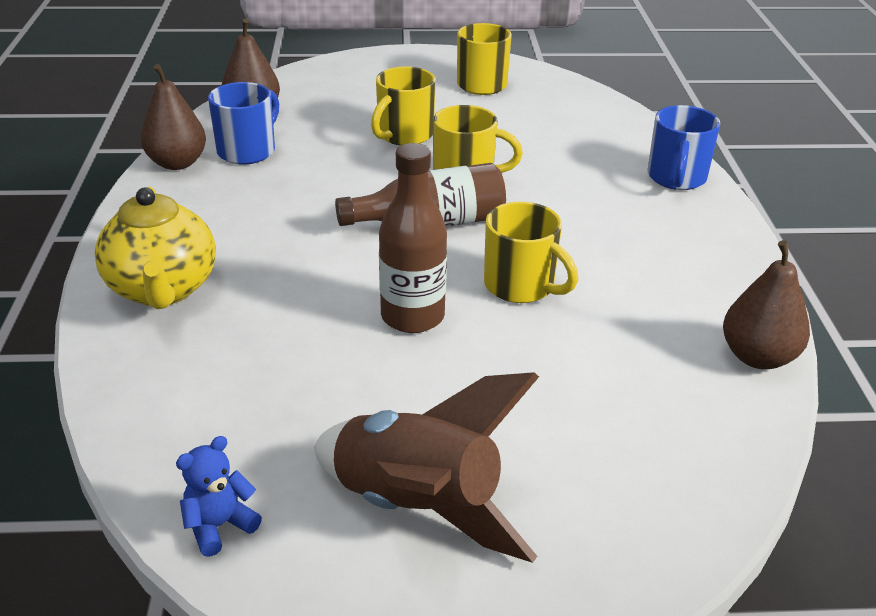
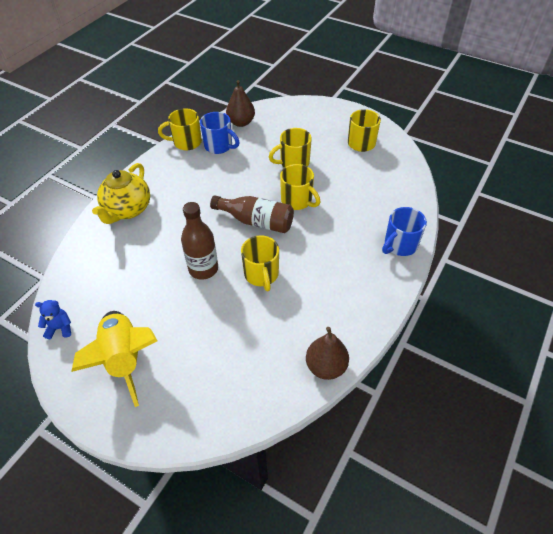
camera: 35 degrees right, 15 degrees up
brown pear [141,64,206,170] -> yellow mug [158,108,202,150]
blue mug [208,82,279,165] -> blue mug turned 60 degrees clockwise [200,112,240,154]
brown rocket [314,372,539,563] -> yellow rocket [71,311,157,407]

